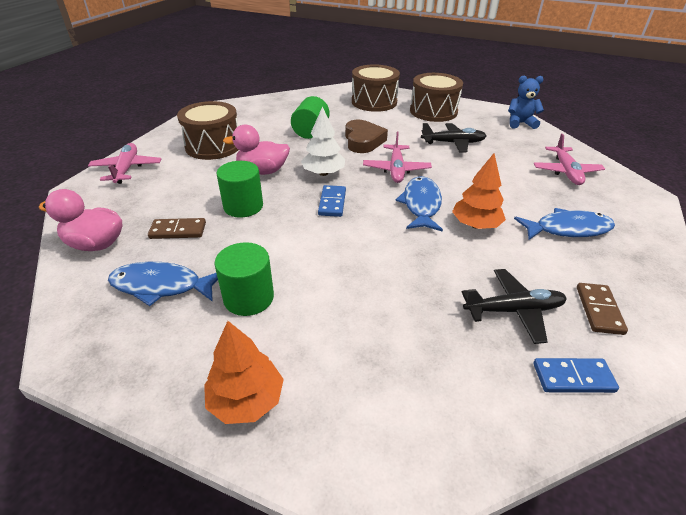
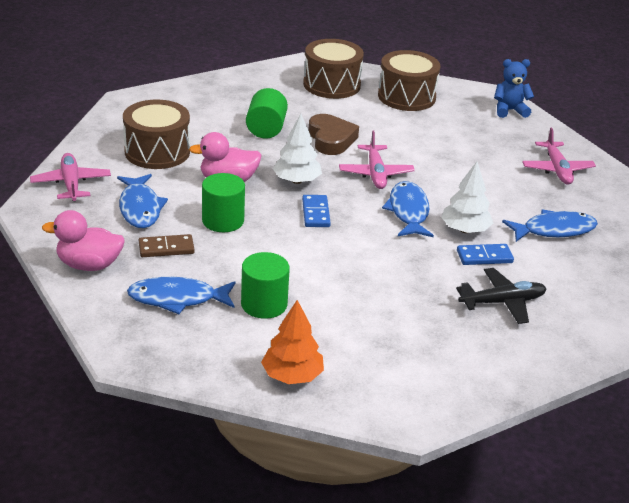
camera: 10 degrees left, 5 degrees down
black plane [421,123,486,152] -> none
orange tree [452,153,506,229] -> white tree [441,162,493,233]
blue domino [533,358,619,393] -> blue domino moved to [457,244,514,265]
brown domino [577,283,628,335] -> none
none -> blue fish [117,174,168,228]

